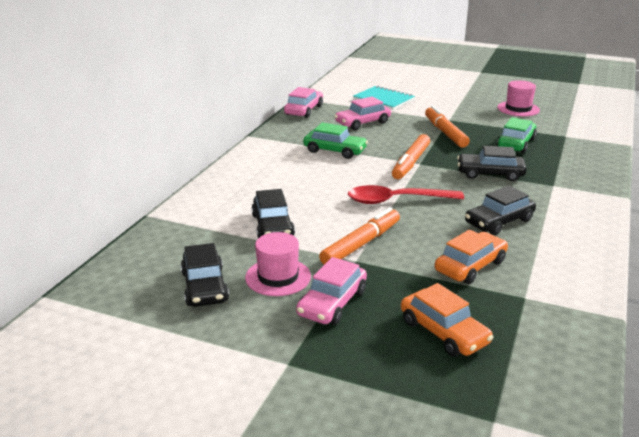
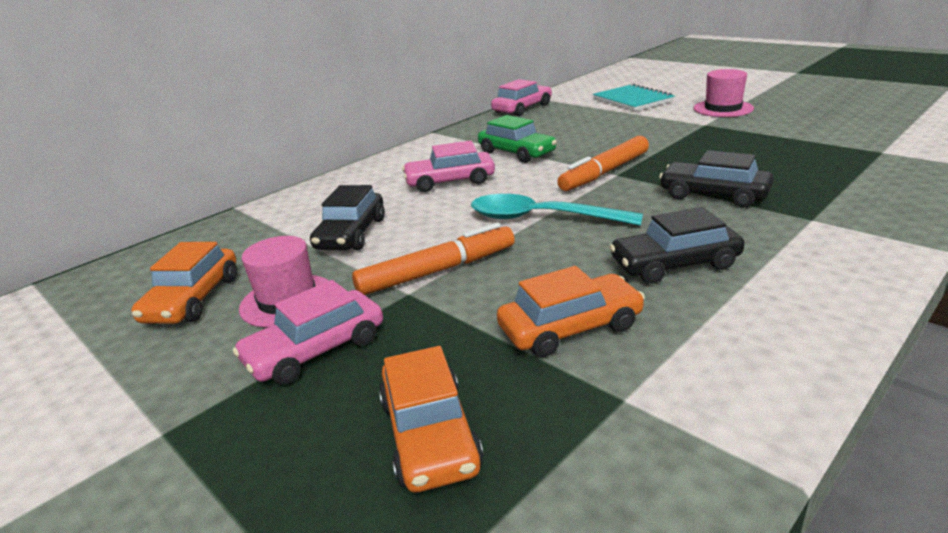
camera: 25 degrees right, 0 degrees up
black car [181,243,229,307] -> orange car [131,242,237,324]
pink car [335,97,391,130] -> pink car moved to [402,140,495,192]
red spoon [348,185,464,204] -> turquoise spoon [471,194,643,226]
orange marker [425,106,470,148] -> none
pink hat [497,80,540,116] -> pink hat moved to [693,69,754,117]
green car [497,117,537,153] -> none

